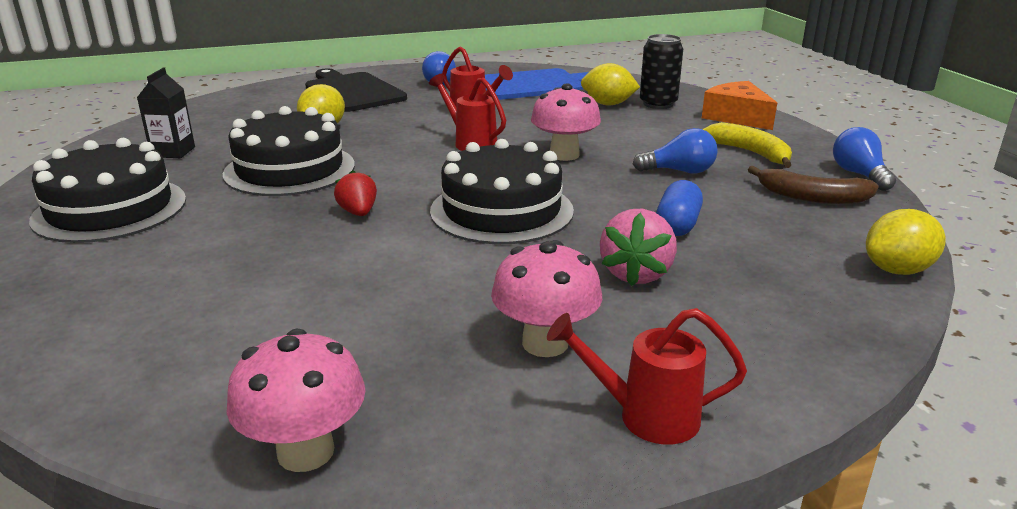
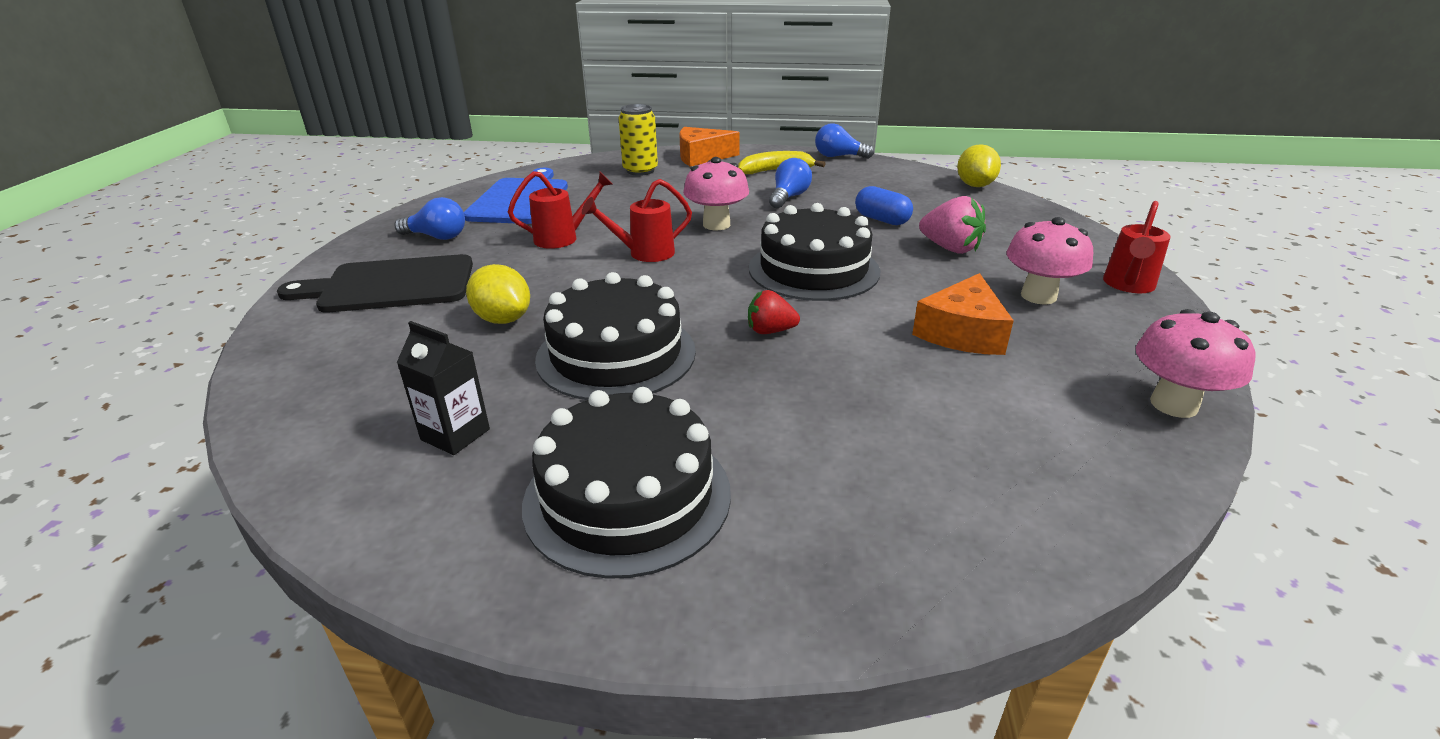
camera: 65 degrees left, 5 degrees up
yellow lemon [581,63,640,105] -> none
black can [640,34,683,109] -> yellow can [619,104,658,176]
brown banana [748,166,879,204] -> none
none -> orange cheese [912,273,1014,355]

